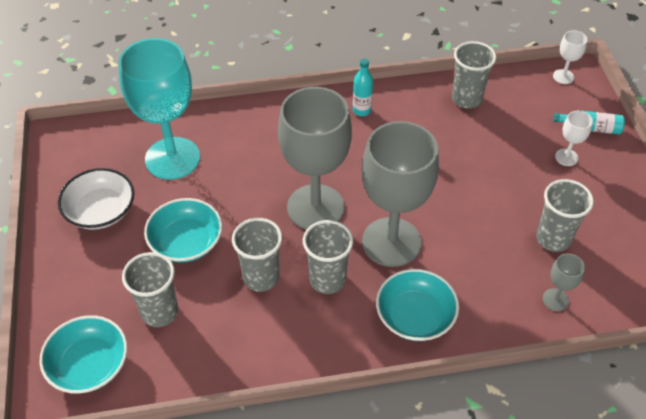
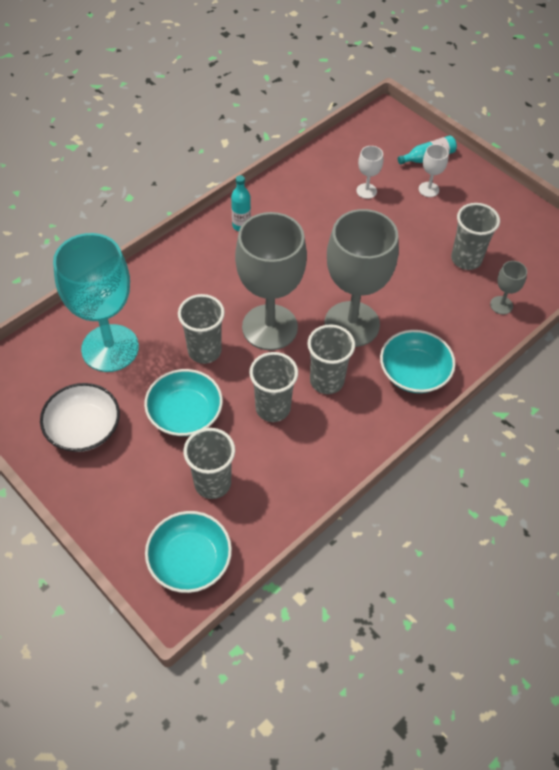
camera: 35 degrees left, 5 degrees up
grey cup [452,41,497,108] -> grey cup moved to [178,294,225,364]
white goblet [553,30,587,84] -> white goblet moved to [356,146,383,199]

